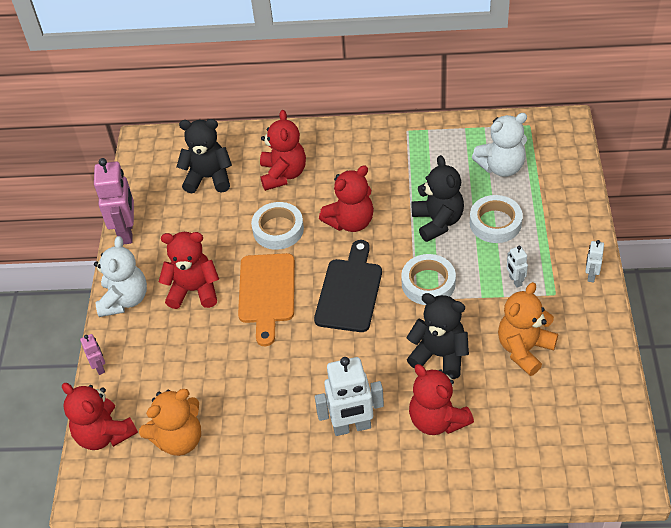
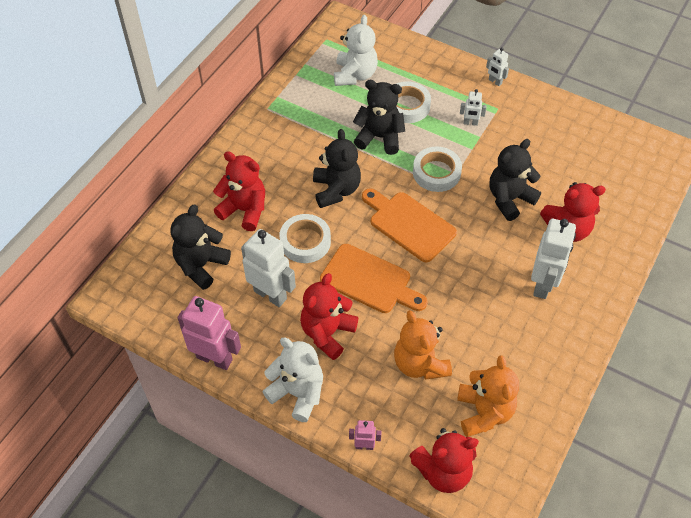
camera: 65 degrees left, 5 degrees up
black cutting board [314,240,382,332] -> orange cutting board [362,188,457,262]
red teddy bear [319,165,374,232] -> black teddy bear [313,129,361,208]
orange teddy bear [498,282,558,376] -> orange teddy bear moved to [394,310,452,380]
none -> white robot [241,229,296,307]

